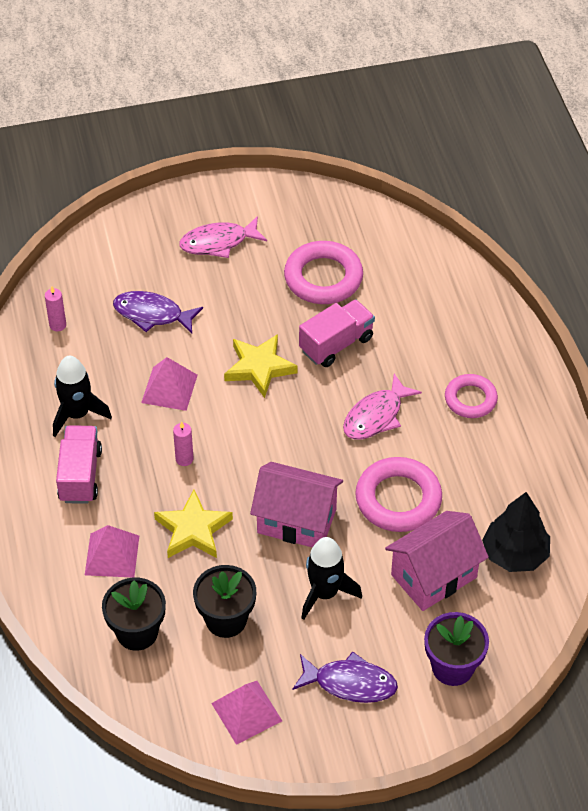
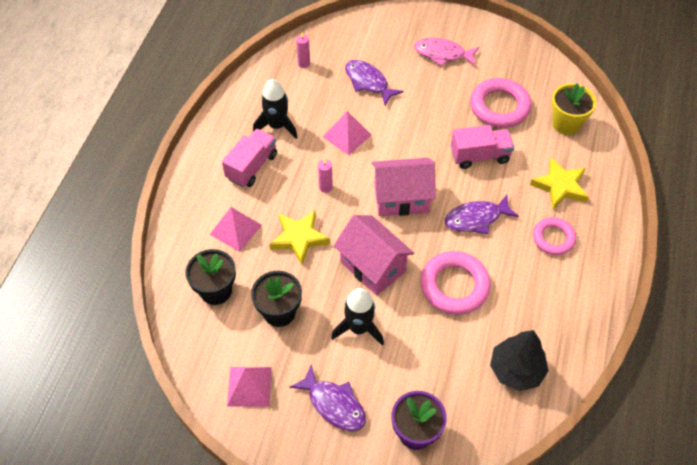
camera: 30 degrees right, 5 degrees up
yellow star [224,334,298,398] -> yellow star moved to [530,158,589,209]
pink fish [343,374,422,440] -> purple fish [445,195,519,234]
pink house [385,511,489,611] -> pink house moved to [372,158,436,216]
none -> yellow flower pot [551,83,596,135]

